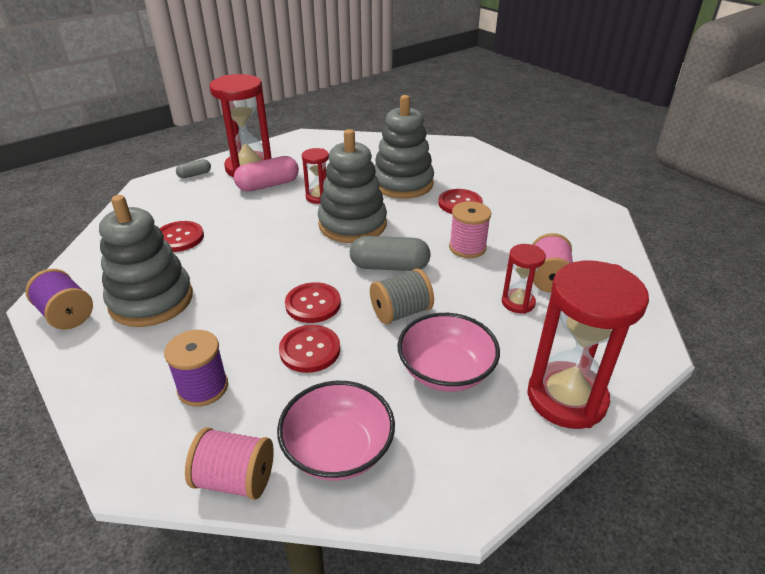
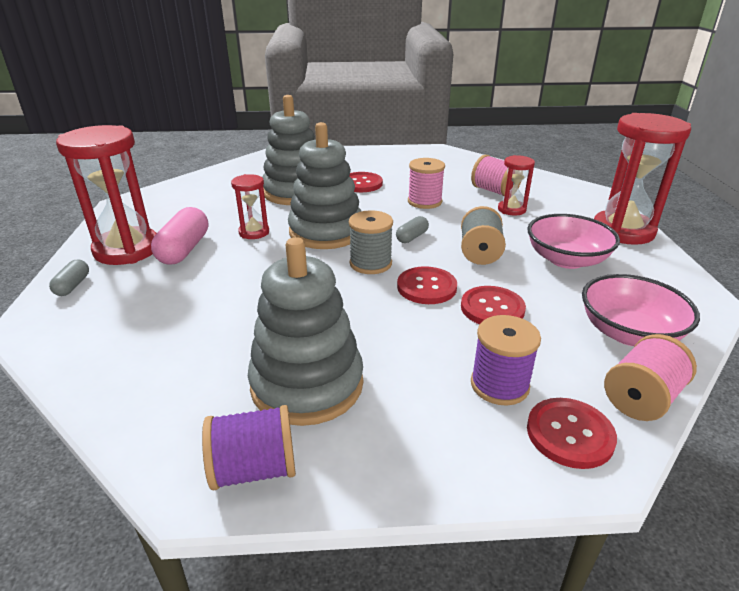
camera: 55 degrees left, 5 degrees down
red button [159,221,204,252] -> red button moved to [527,398,617,469]
grey capsule [350,236,431,271] -> grey capsule [396,216,429,243], size x0.54
none -> grey spool [349,210,393,274]

